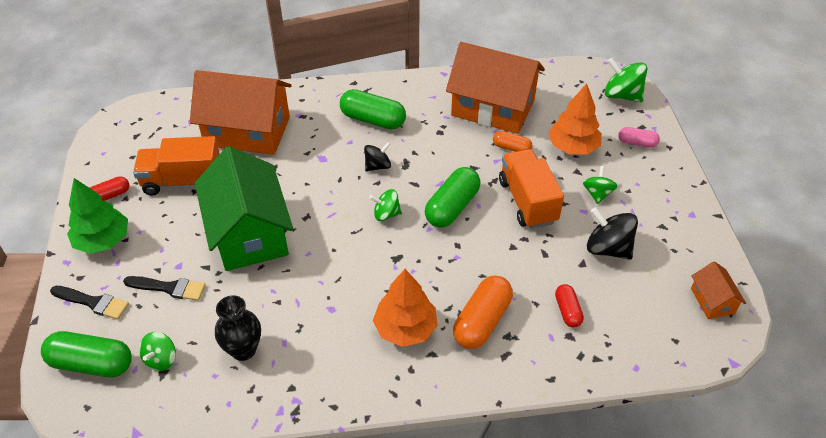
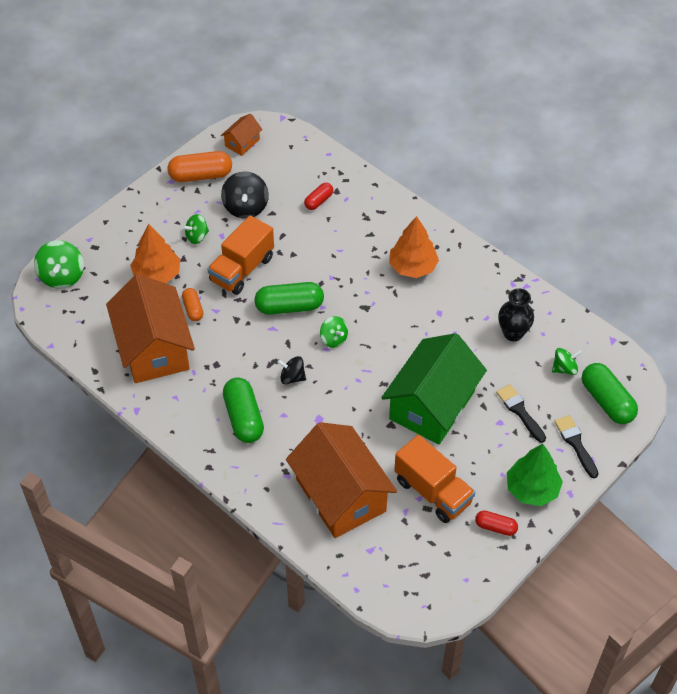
camera: 130 degrees left, 5 degrees up
orange capsule [453,276,513,349] -> orange capsule moved to [168,151,232,182]
pink capsule [618,127,660,148] -> none

